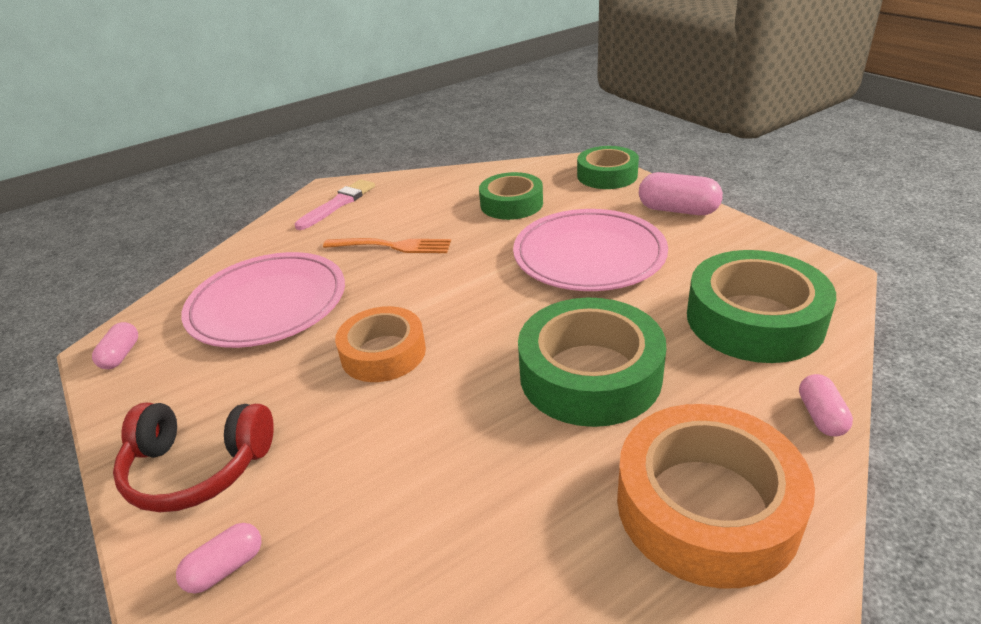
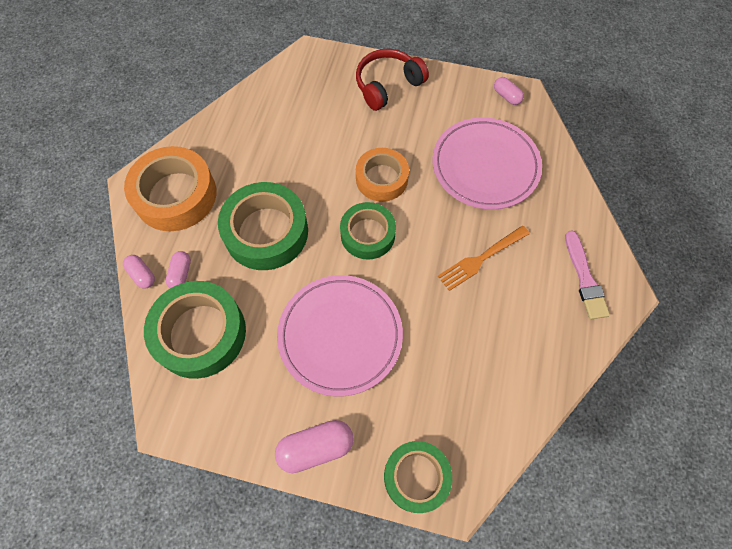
camera: 135 degrees right, 30 degrees up
pink capsule [176,523,261,594] -> pink capsule moved to [166,251,191,288]
green tape [479,172,543,220] -> green tape moved to [340,202,396,260]

